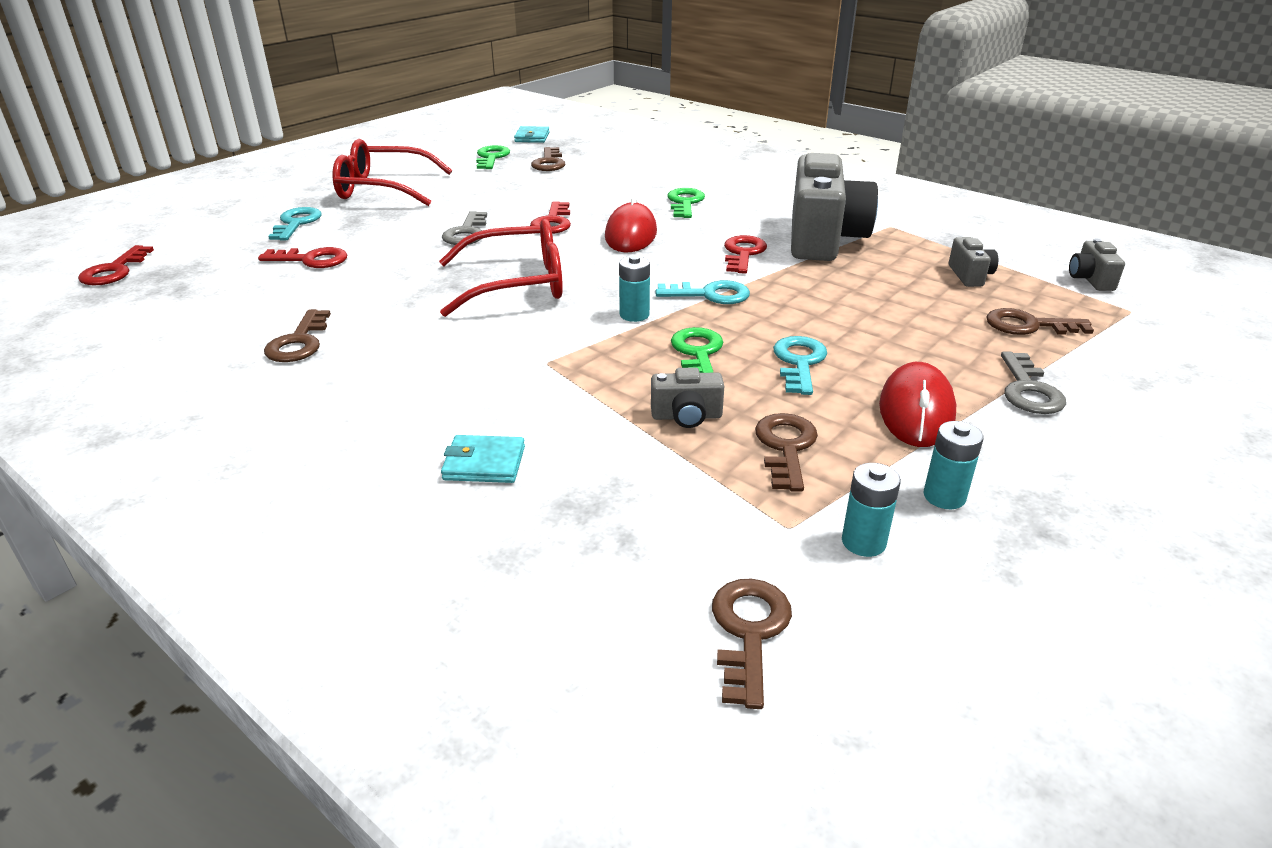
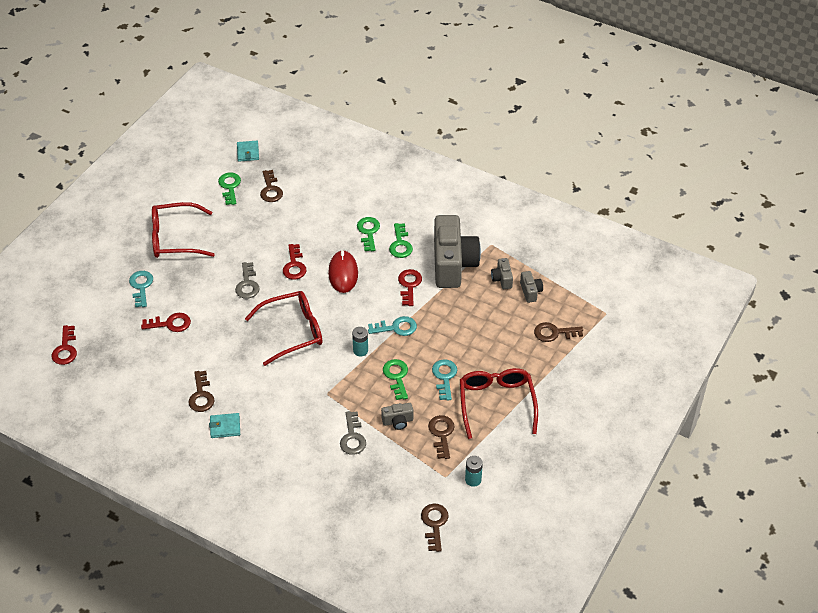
camera: 10 degrees left, 15 degrees up
turquoise wallet [441,435,525,483] -> turquoise wallet moved to [209,413,240,438]
red mouse [879,362,956,447] -> red glasses [460,368,538,439]
turquoise battery [923,421,984,509] -> none
grey key [1001,352,1066,414] -> grey key moved to [340,411,366,455]
grey camera [1069,239,1125,291] -> grey camera moved to [491,258,513,289]
none -> green key [389,223,413,258]

